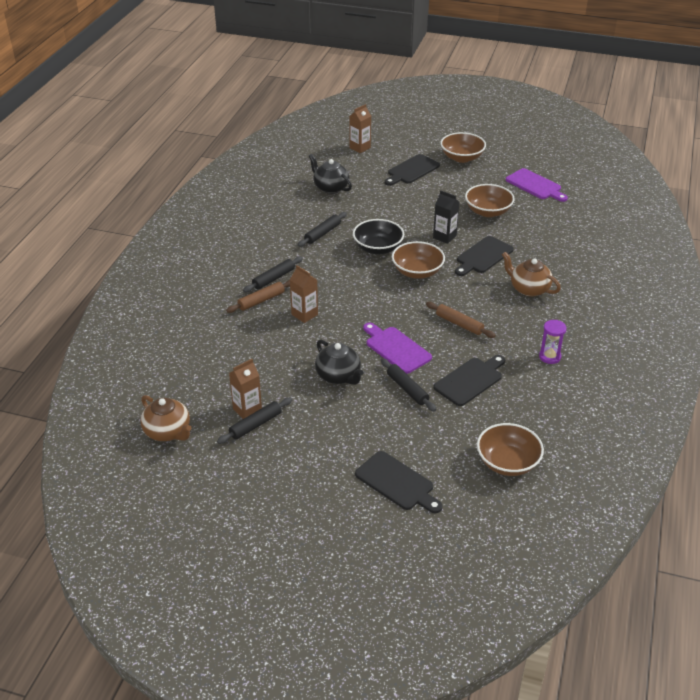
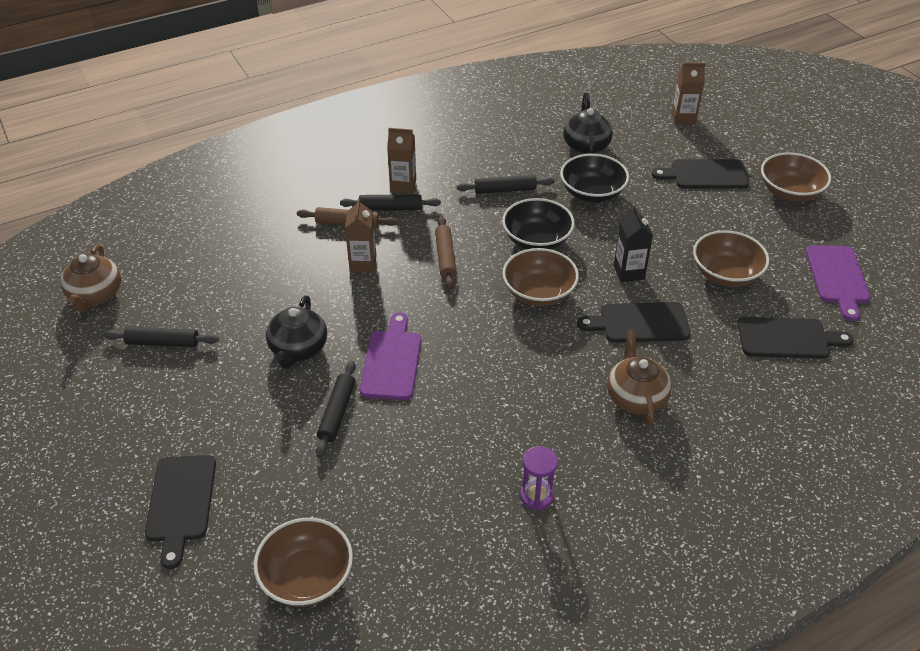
camera: 45 degrees right, 5 degrees up
brown carton [229,359,262,419] -> brown carton moved to [387,128,416,193]
brown rolling pin [426,302,496,338] -> brown rolling pin moved to [435,216,457,290]
black cutting board [433,355,505,406] -> black cutting board moved to [737,317,854,359]
none -> black bowl [560,154,629,203]

